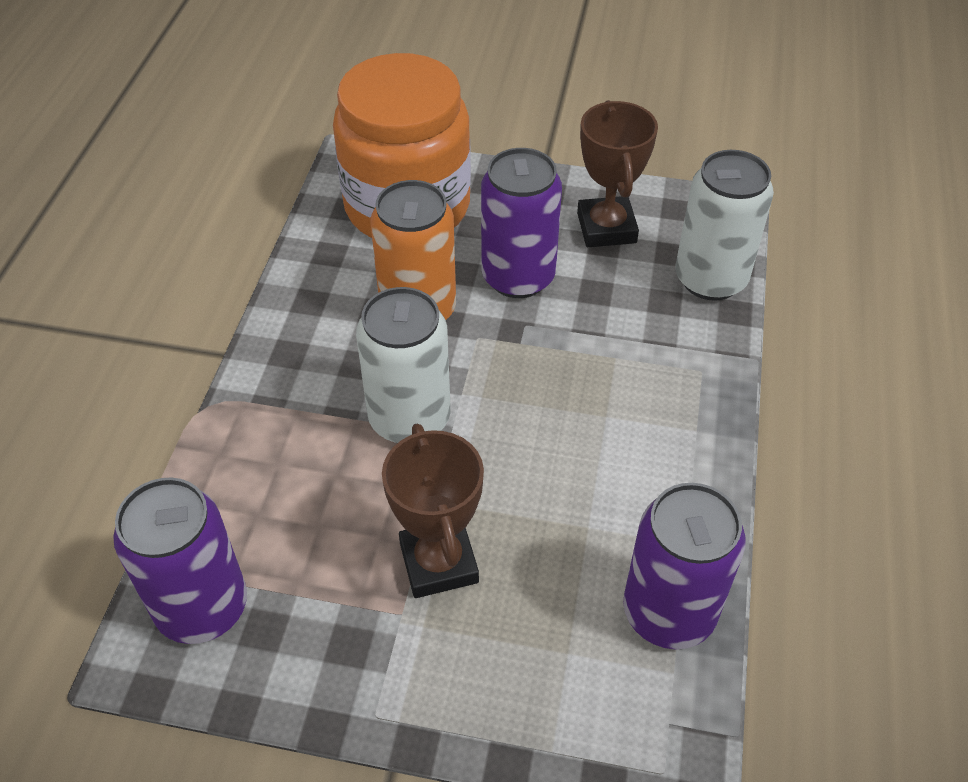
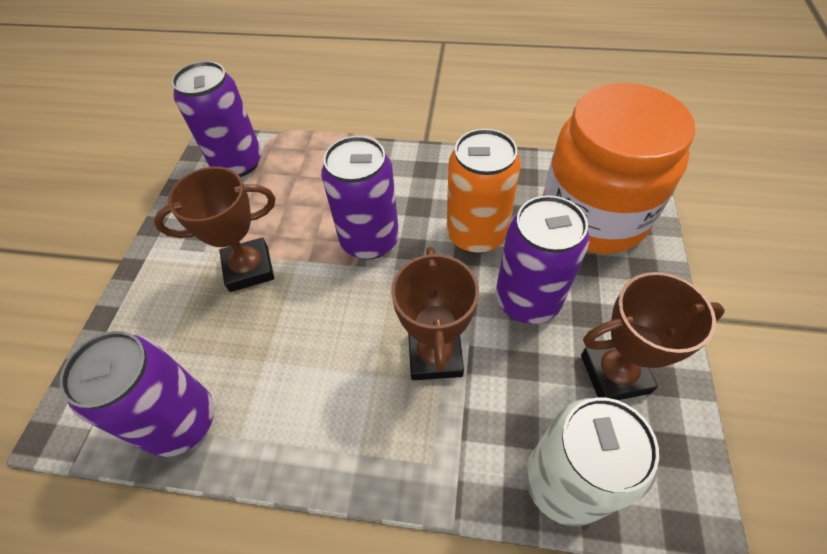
camera: 90 degrees right, 5 degrees up
white can [356,287,451,443] -> purple can [321,136,399,259]
none -> brown trophy [391,247,479,380]

